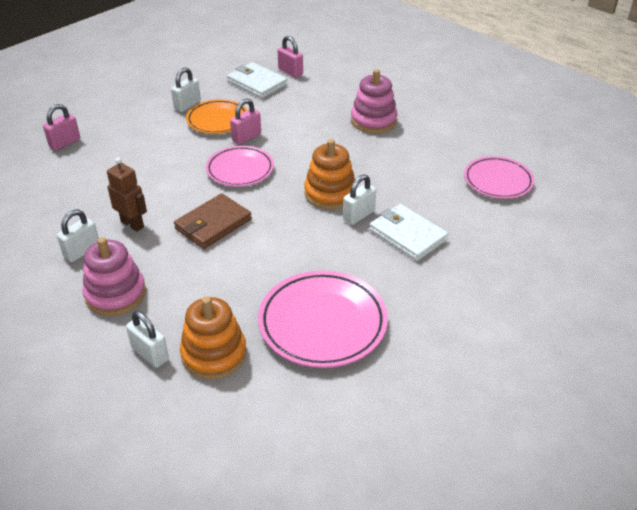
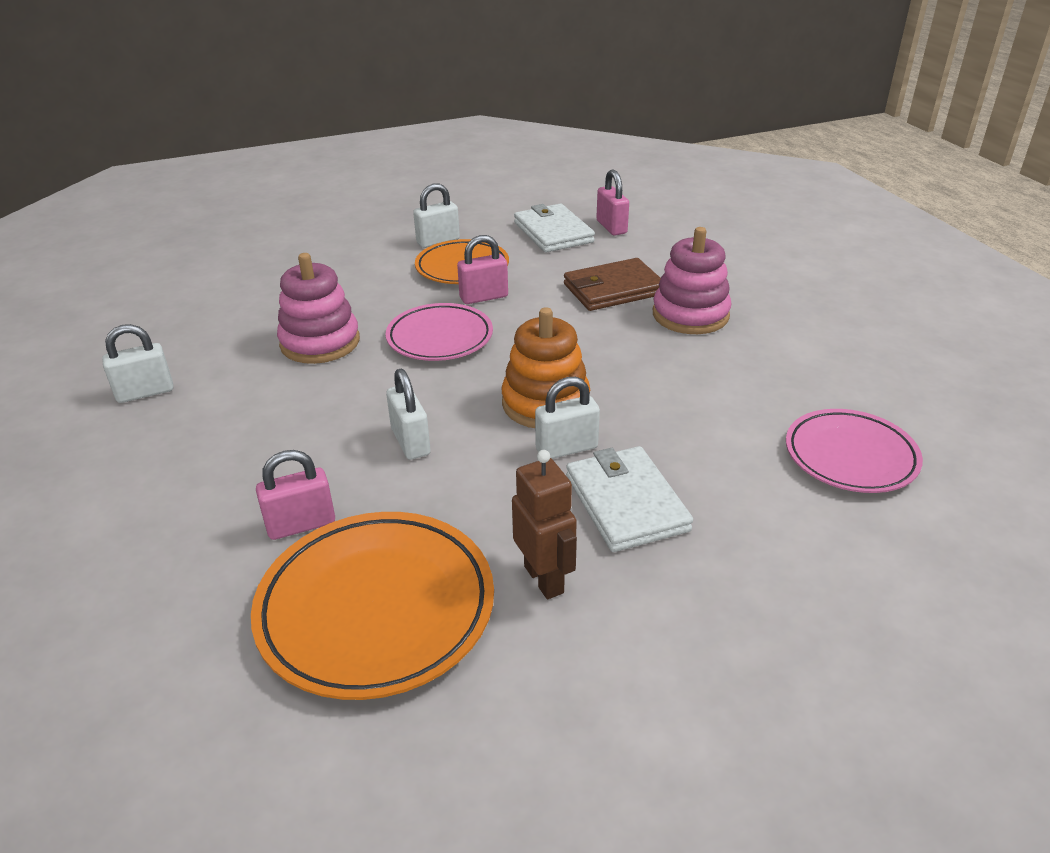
camera: 25 degrees right, 5 degrees down
pink padlock [43,104,80,150] -> pink padlock moved to [256,450,335,540]
pink stacking toy [82,237,146,316] -> pink stacking toy moved to [277,253,360,364]
brown robot [107,157,147,232] -> brown robot moved to [512,450,577,599]
white padlock [126,311,169,368] -> white padlock moved to [386,369,431,460]
brown wallet [174,193,252,249] -> brown wallet moved to [564,258,661,311]
orange stacking toy [180,296,247,380] -> none
pink plate [258,270,388,368] -> orange plate [251,512,494,700]

